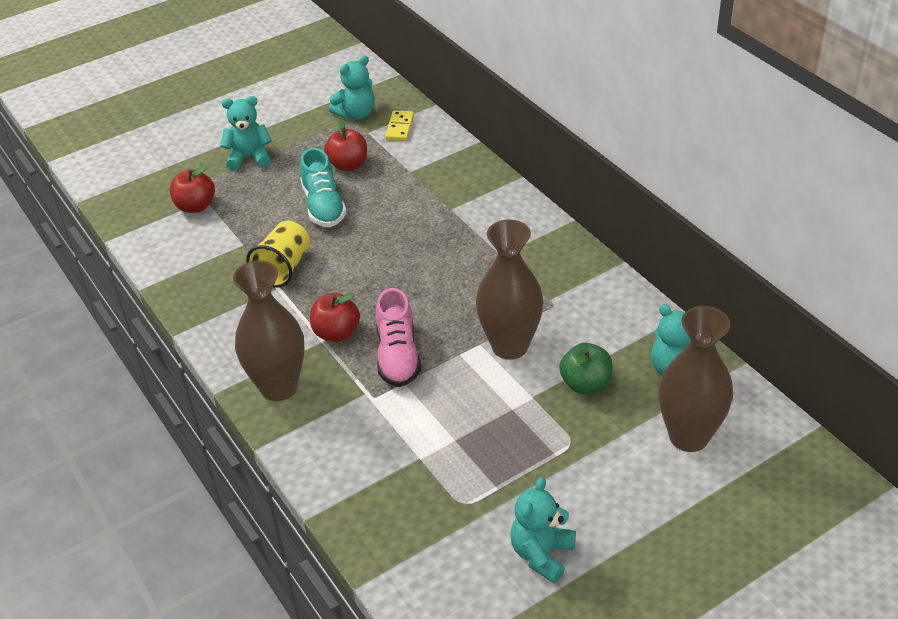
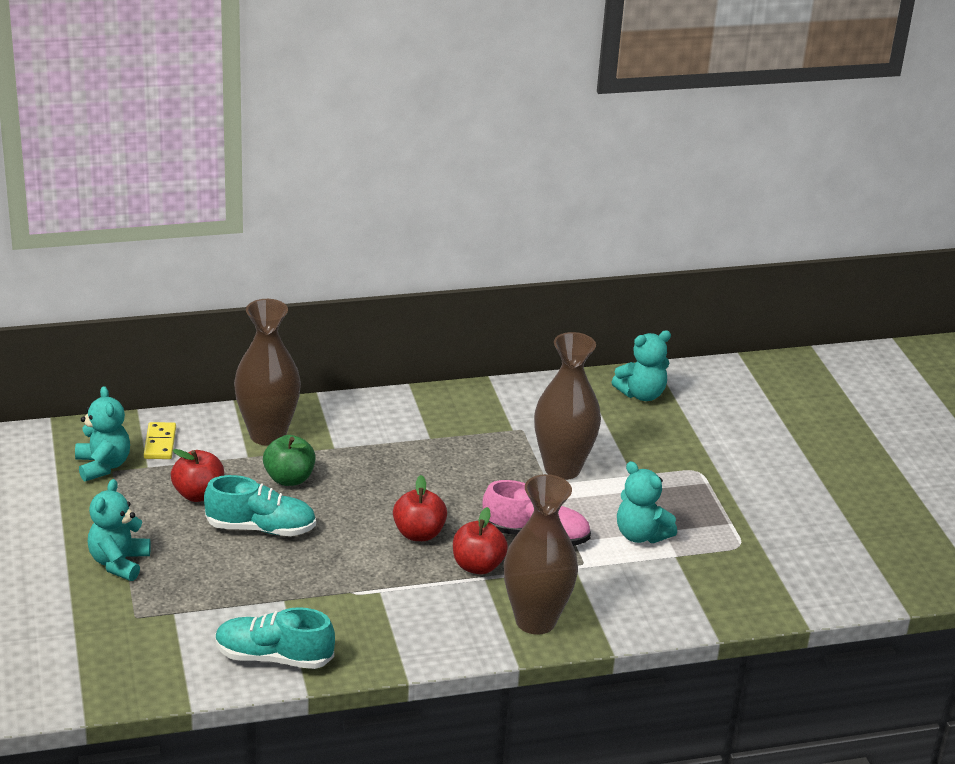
camera: 75 degrees left, 10 degrees down
red apple [170,165,215,213] -> red apple moved to [393,475,447,541]
yellow cup [246,221,310,288] -> none
yellow domino [385,111,414,141] -> yellow domino turned 60 degrees clockwise [144,422,176,459]
turquoise teddy bear [510,477,576,583] -> turquoise teddy bear moved to [617,461,677,543]
green apple [559,343,613,394] -> green apple moved to [263,435,316,486]
brown vase [659,306,733,452] -> brown vase moved to [234,299,301,446]
none -> turquoise shoe [215,607,335,669]

